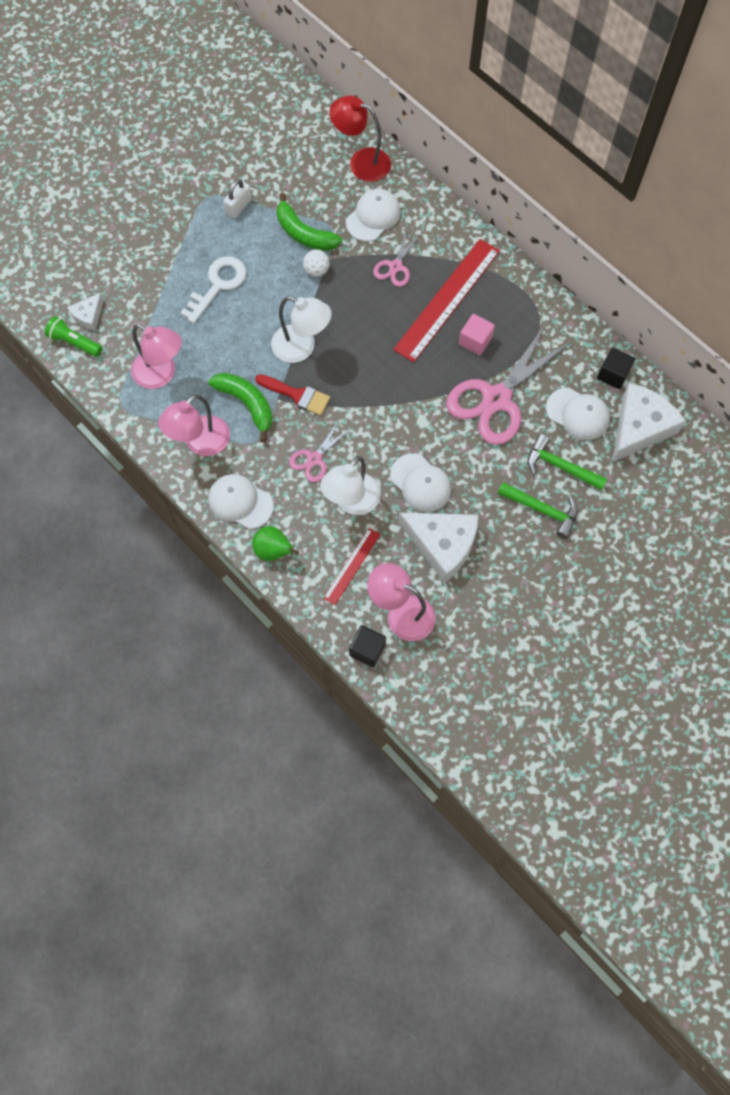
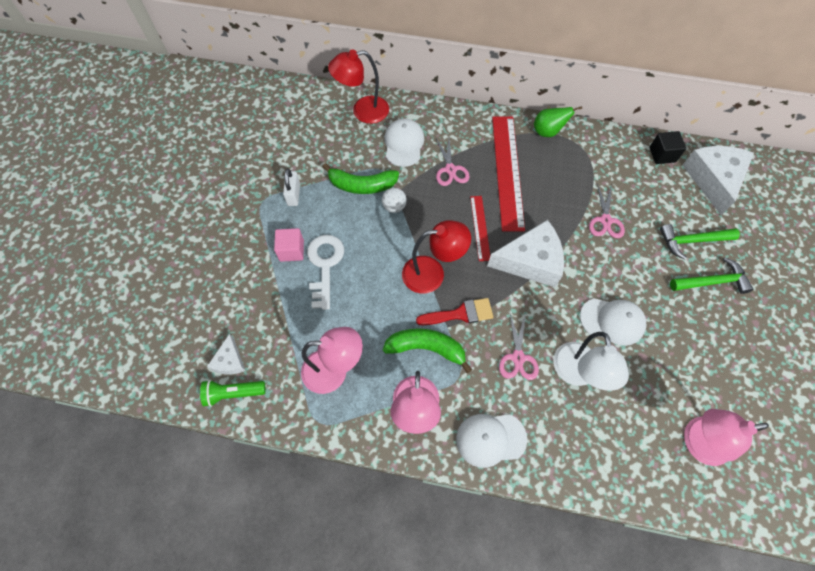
camera: 35 degrees left, 5 degrees down
green pear [252,526,299,561] -> green pear moved to [534,106,582,137]
white lamp [271,296,332,363] -> red lamp [402,220,471,294]
red ruler [324,528,381,605] -> red ruler moved to [470,196,490,261]
black cube [349,625,386,667] -> none
white cheese [399,513,479,583] -> white cheese moved to [487,220,564,287]
pink scissors [447,324,572,445] -> pink scissors [589,183,625,238], size x0.49
pink cube [459,314,495,355] -> pink cube moved to [274,228,304,262]
white cap [546,388,610,440] -> none

